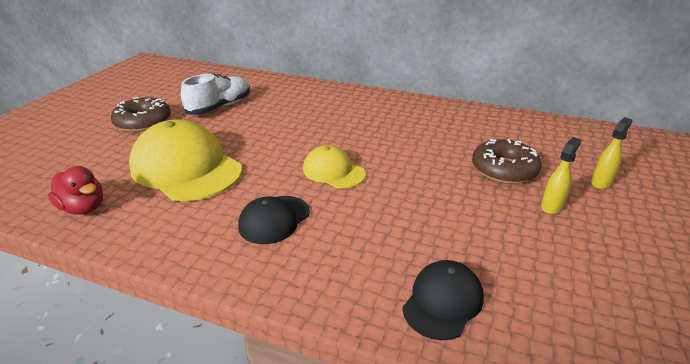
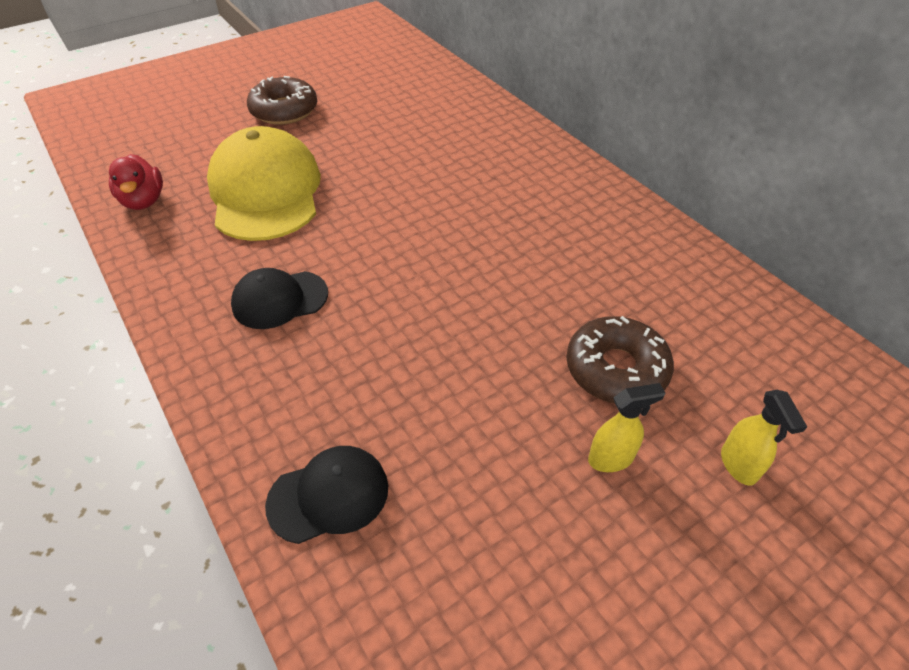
camera: 35 degrees right, 15 degrees up
white shoe [181,73,250,115] -> none
yellow cap [303,145,366,189] -> none
yellow spray bottle [591,117,632,189] -> yellow spray bottle turned 90 degrees clockwise [721,390,807,486]

